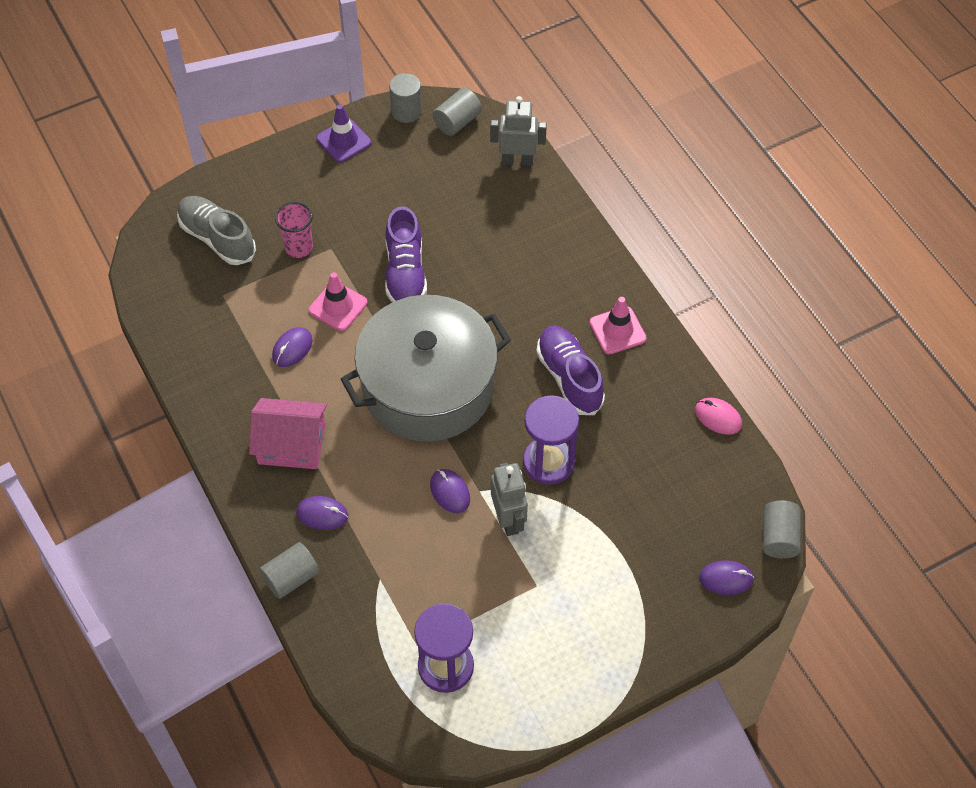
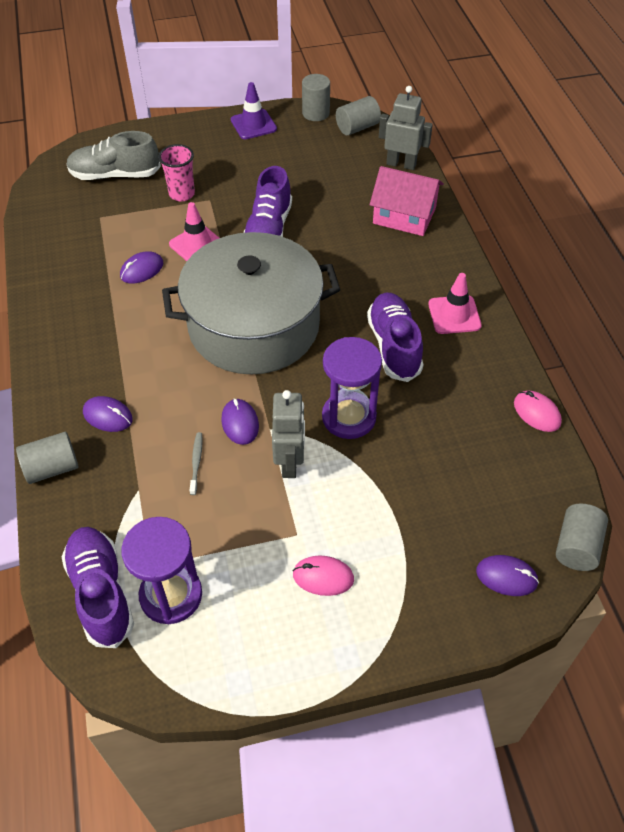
camera: 15 degrees right, 5 degrees down
grey shoe [177,196,256,265] -> grey shoe turned 60 degrees counterclockwise [66,131,161,180]
pink house [249,398,327,469] -> pink house moved to [370,166,444,236]
none -> purple shoe [62,527,134,648]
none -> grey toothbrush [190,432,203,495]
none -> pink mouse [293,556,354,596]

